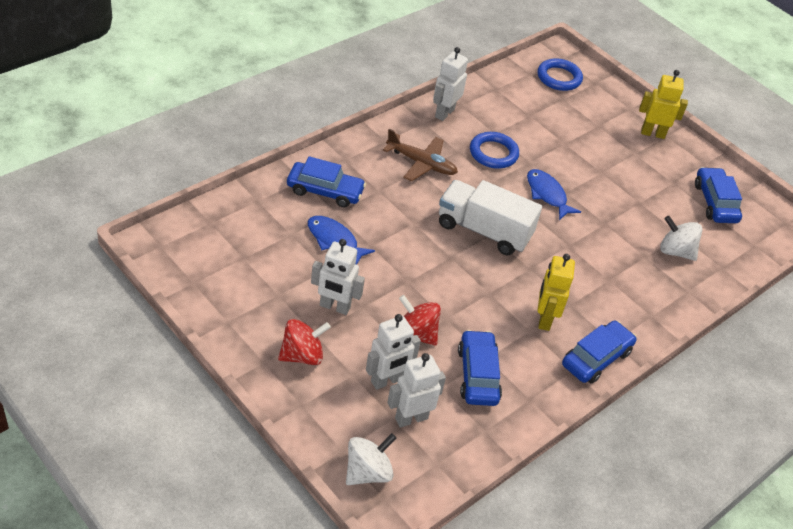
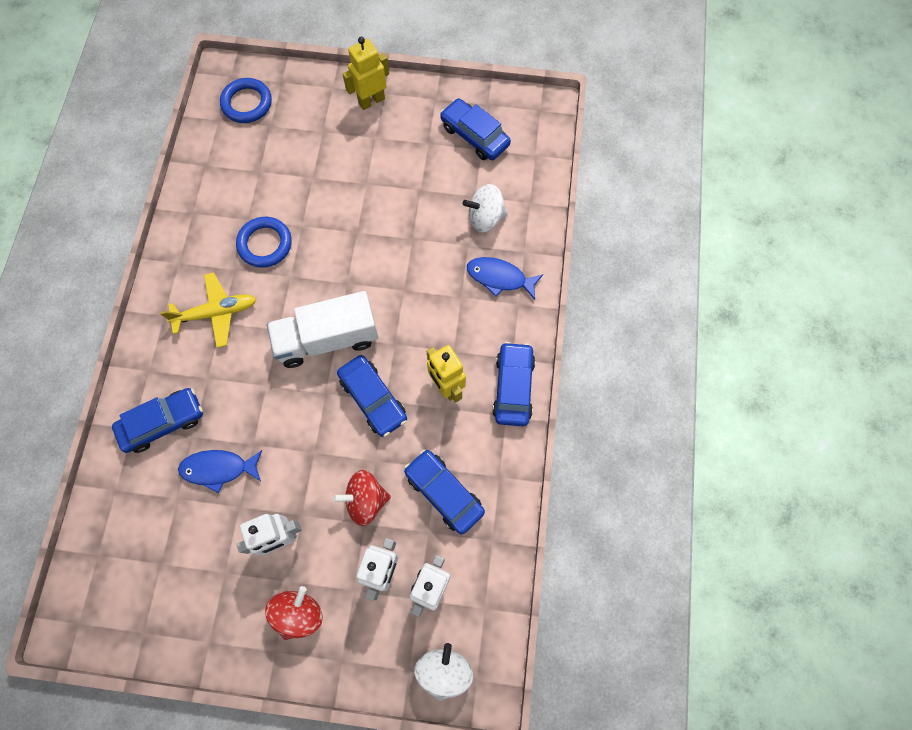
camera: 35 degrees left, 25 degrees up
brown plane [383,129,458,181] -> yellow plane [160,272,256,348]
white robot [433,47,468,121] -> none
blue fish [527,169,581,220] -> blue fish moved to [467,257,543,300]
none -> blue car [337,355,407,437]

